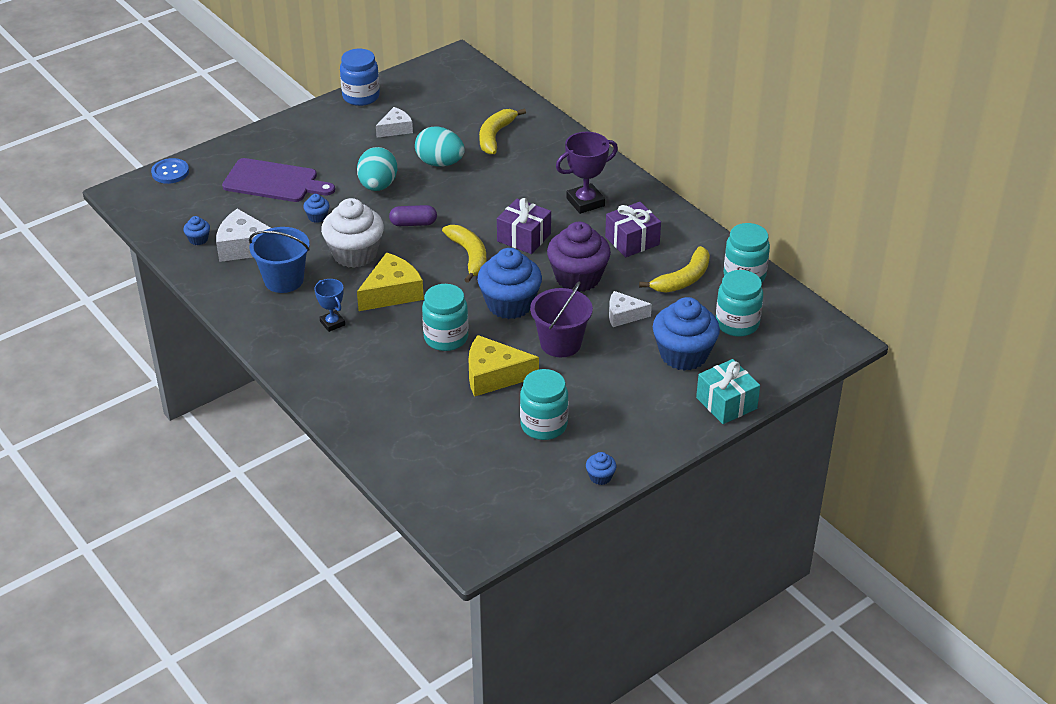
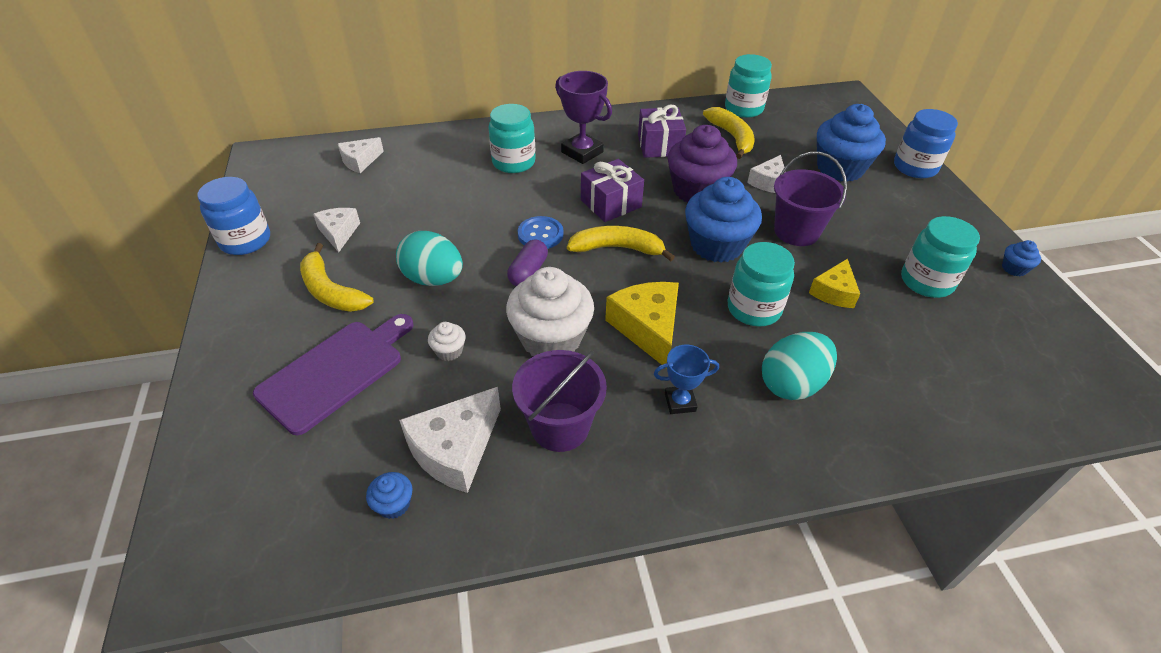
camera: 65 degrees left, 5 degrees up
blue button [151,158,189,184] -> blue button moved to [518,216,563,249]
blue bucket [249,227,310,293] -> purple bucket [512,350,607,452]
blue cupcake [303,194,329,223] -> white cupcake [428,322,466,361]
turquoise egg [415,126,465,167] -> turquoise egg moved to [762,332,837,400]
yellow cheese [469,335,539,397] -> yellow cheese [809,259,860,308], size x0.63
yellow banana [479,109,526,154] -> yellow banana moved to [300,243,374,312]
purple trophy [556,132,618,214] -> purple trophy turned 45 degrees counterclockwise [555,71,612,164]
turquoise gift [696,359,760,424] -> blue jar [894,109,958,178]
turquoise jar [716,270,763,337] -> turquoise jar moved to [488,104,536,173]
none -> white cheese [338,137,384,173]

